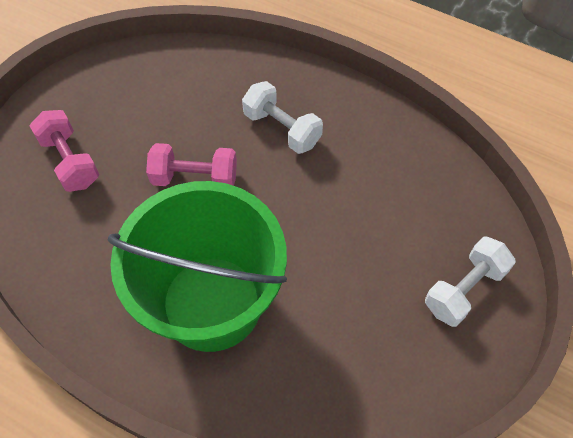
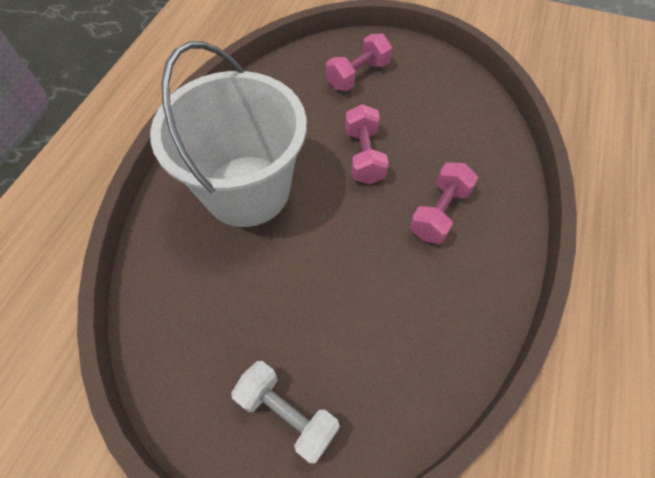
camera: 80 degrees right, 0 degrees up
green bucket [107,181,287,352] -> white bucket [150,42,307,227]
white dumbbell [242,81,323,154] -> pink dumbbell [410,162,478,244]

